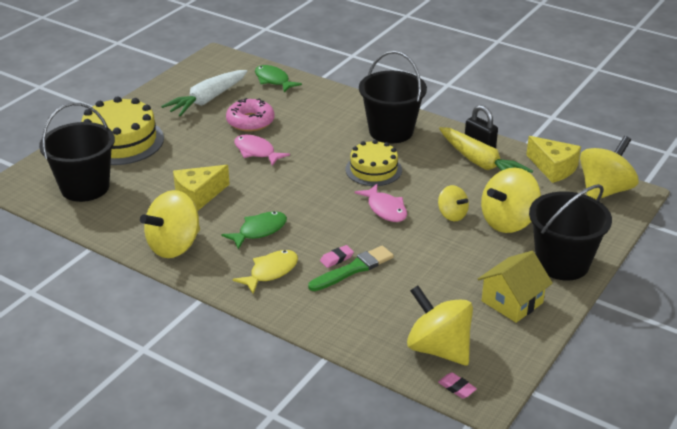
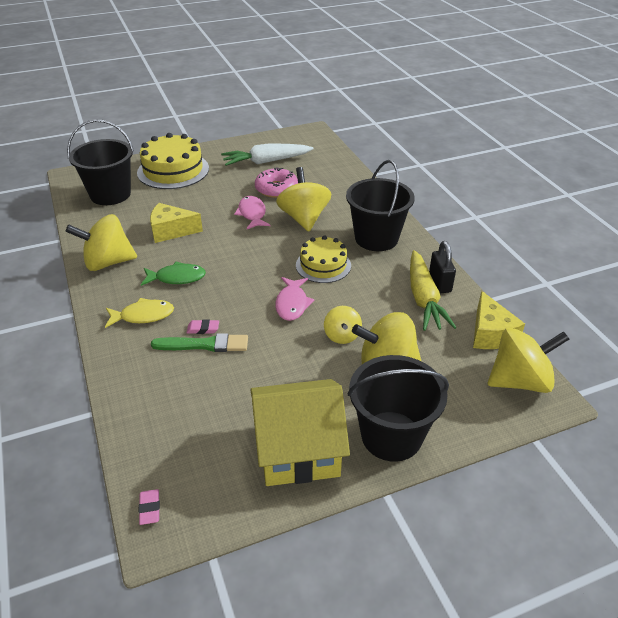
camera: 35 degrees right, 5 degrees up
green fish [255,65,302,92] -> none
yellow spinning top [407,285,473,366] -> yellow spinning top moved to [276,167,331,232]
yellow house [478,251,553,323] -> yellow house [250,379,350,486], size x1.51

